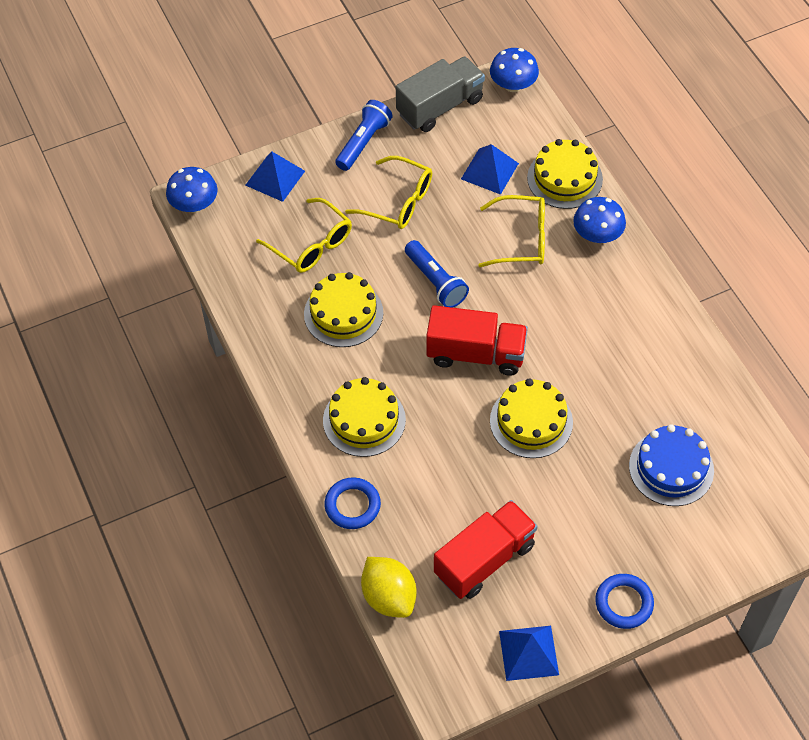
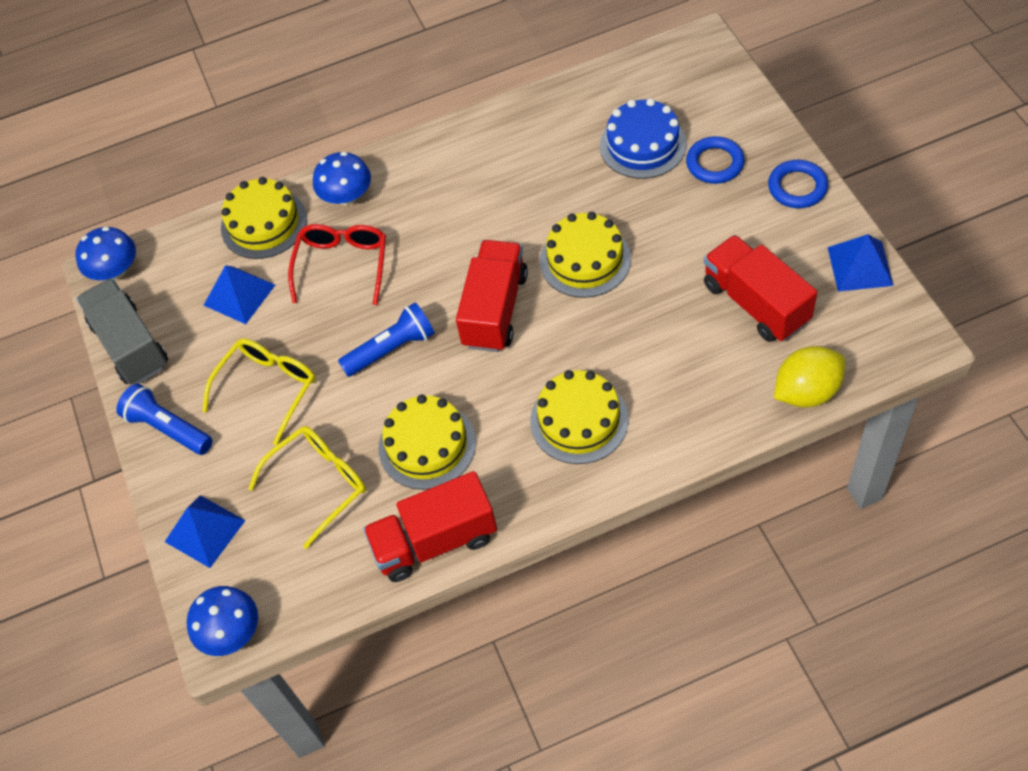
camera: 80 degrees left, 0 degrees up
blue ring [325,477,381,529] -> blue ring moved to [686,136,745,184]
yellow glasses [478,195,545,267] -> red glasses [288,224,386,305]
none -> red truck [363,471,497,582]

